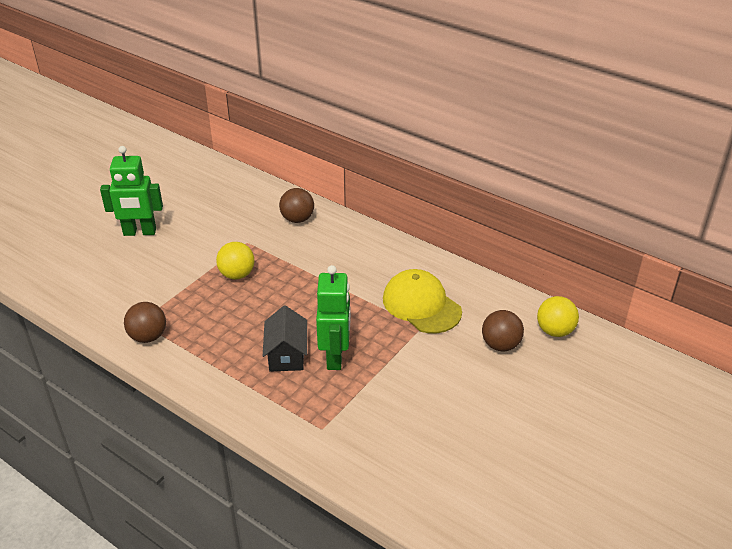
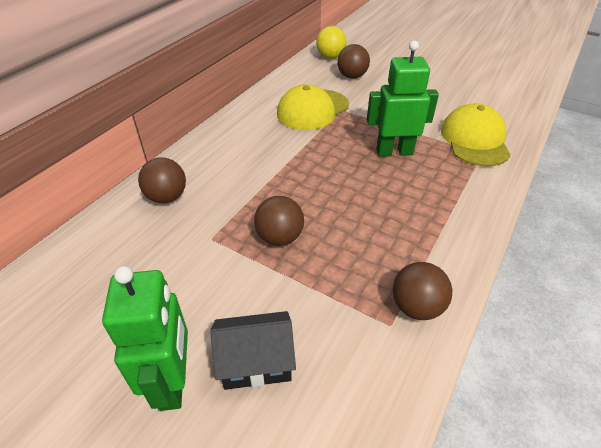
camera: 95 degrees left, 5 degrees up
yellow ball [216,242,254,279] -> brown ball [254,196,304,246]
black house [263,305,307,372] -> black house moved to [210,311,296,390]
none -> yellow cap [441,103,511,166]

